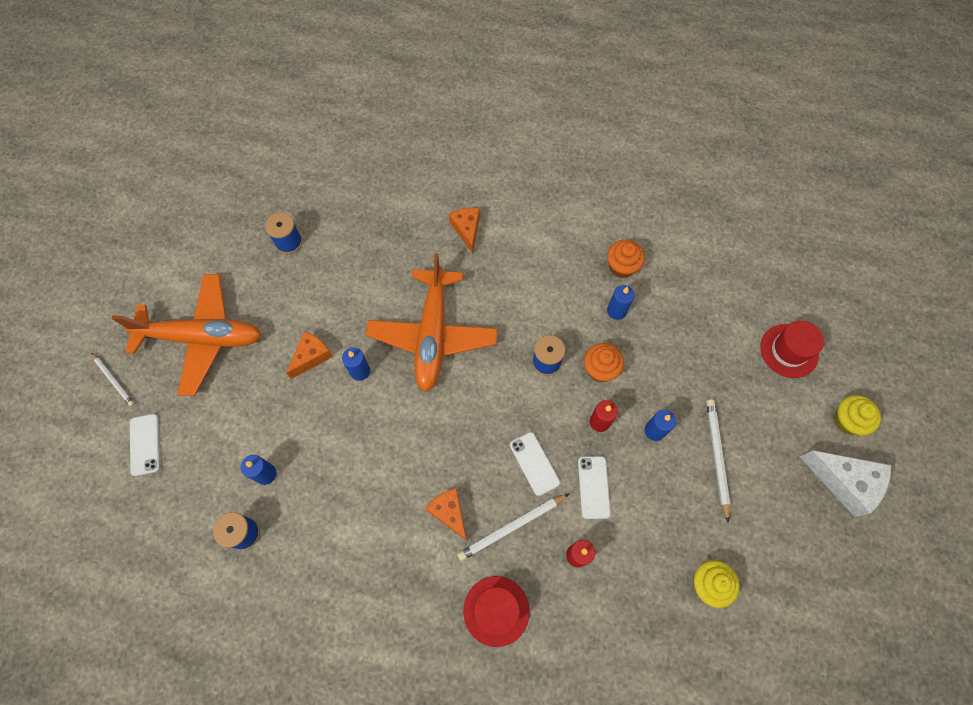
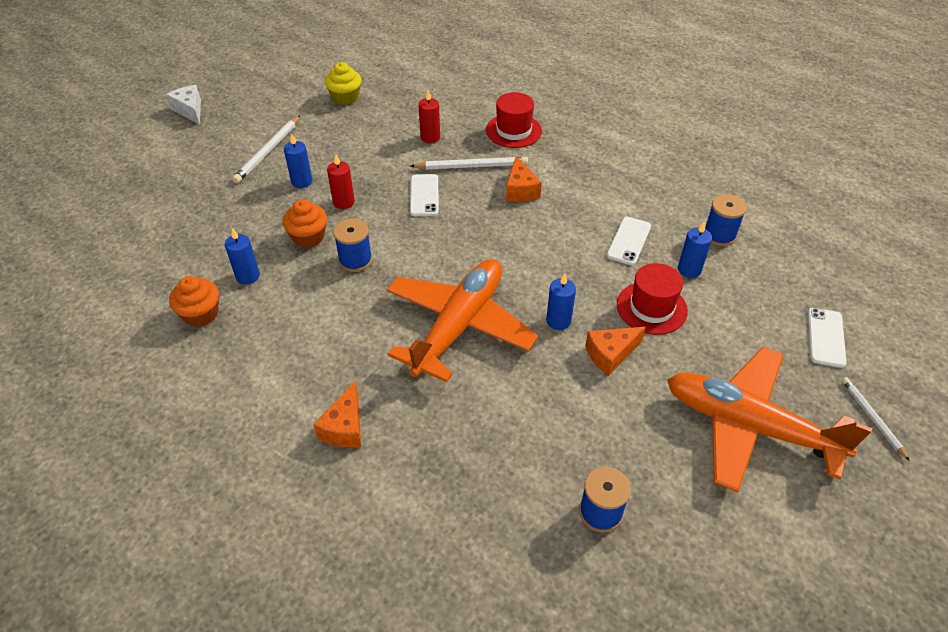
camera: 155 degrees left, 20 degrees down
white phone [578,456,611,519] -> white phone moved to [607,217,651,265]
red hat [760,321,824,378] -> red hat moved to [617,263,688,335]
white cheese [800,450,891,517] -> white cheese [166,85,201,125], size x0.66
yellow cupcake [834,395,881,435] -> none

